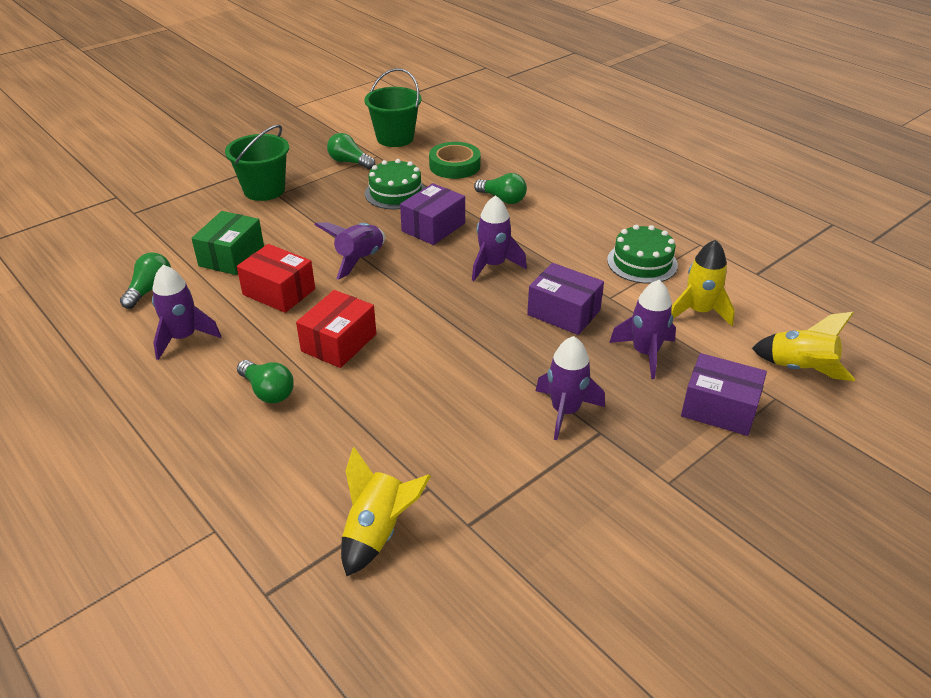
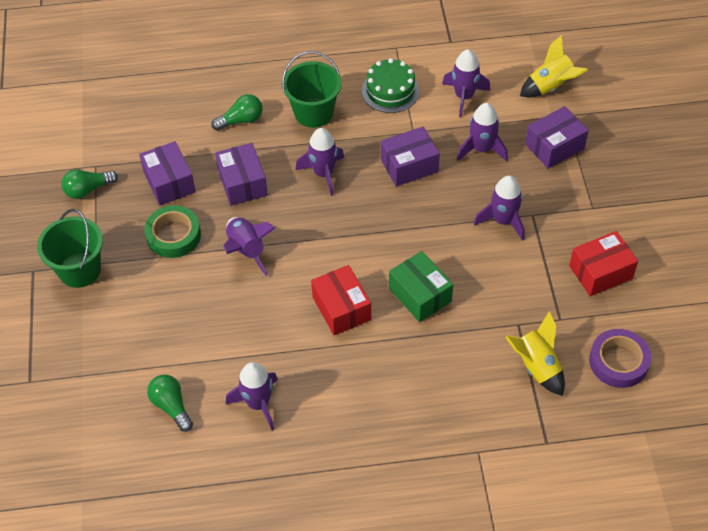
camera: 55 degrees left, 15 degrees up
green box [191,211,264,275] -> green box moved to [389,251,453,322]
red box [237,244,315,313] -> red box moved to [569,231,638,296]
green light bulb [237,360,294,403] -> none
green bucket [364,68,422,147] -> green bucket moved to [282,51,342,128]
green cake [365,159,426,210] -> purple box [139,141,196,205]
green tape [429,142,481,179] -> green tape moved to [144,205,201,258]
yellow rocket [672,240,735,326] -> purple rocket [442,49,490,117]
none -> purple tape [589,329,651,388]

